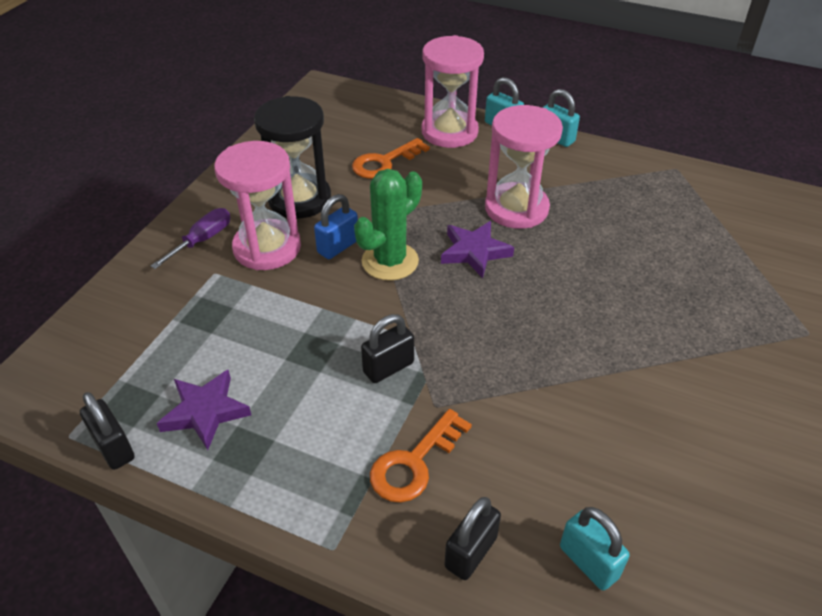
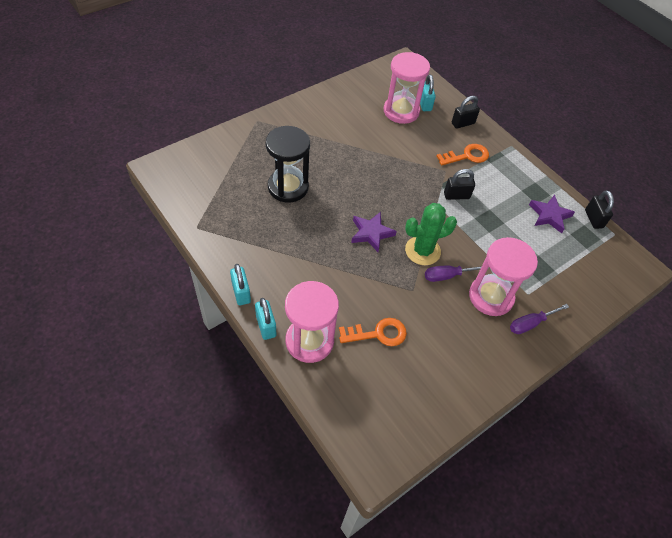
camera: 155 degrees left, 10 degrees up
black hourglass [254,96,331,218] -> black hourglass moved to [266,126,310,202]
blue padlock [314,194,358,259] -> purple screwdriver [425,265,489,282]
pink hourglass [485,105,563,229] -> pink hourglass moved to [384,52,430,124]

